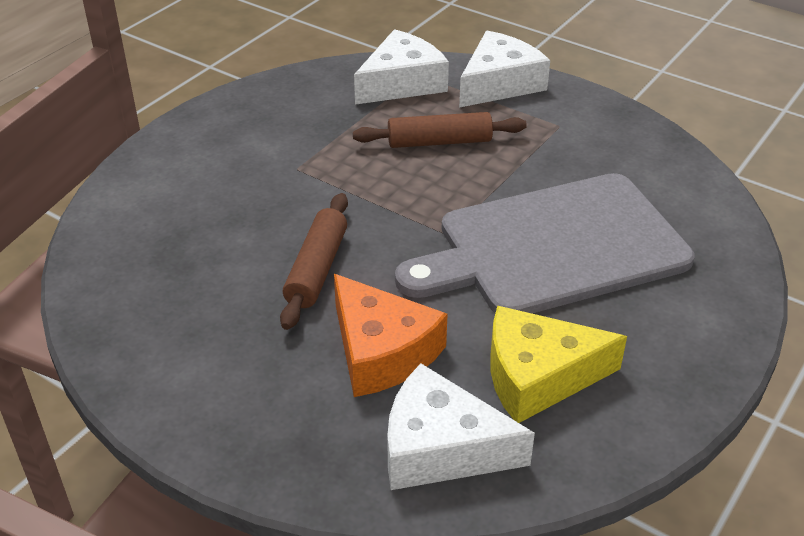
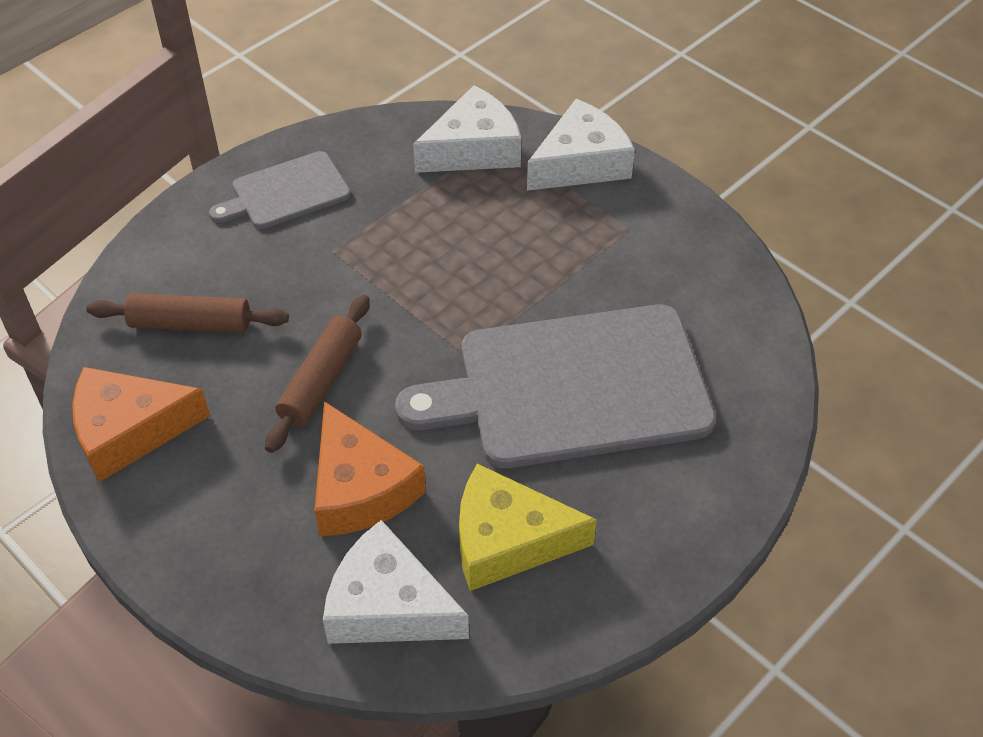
camera: 10 degrees right, 10 degrees up
brown rolling pin [353,112,527,148] -> brown rolling pin moved to [86,293,289,333]
none -> orange cheese [72,367,210,482]
none -> grey cutting board [209,151,351,229]

